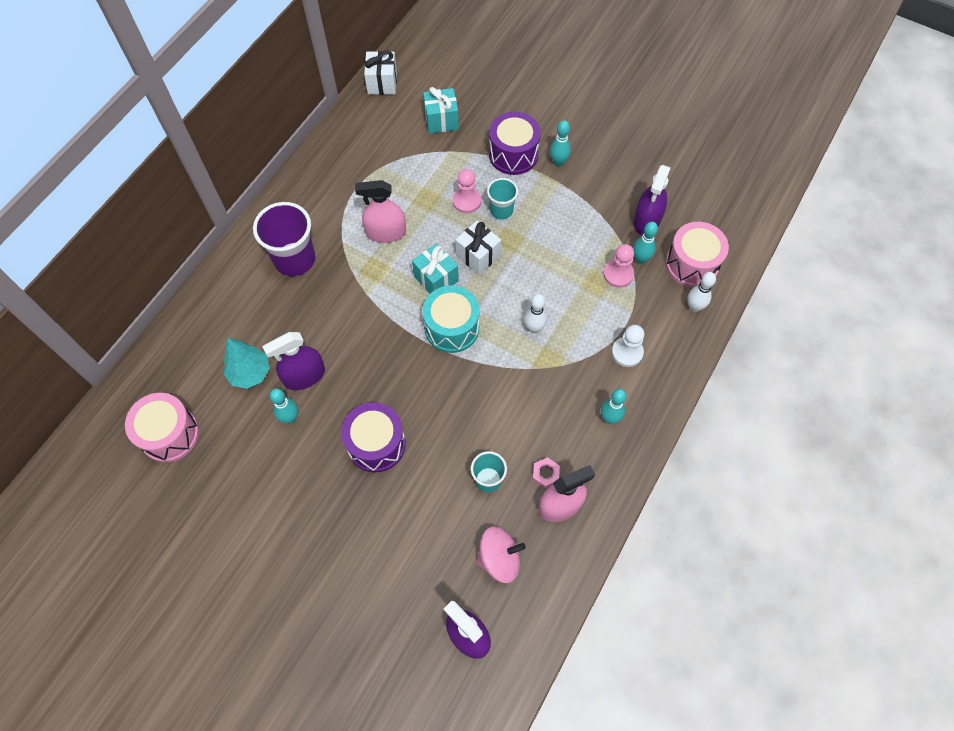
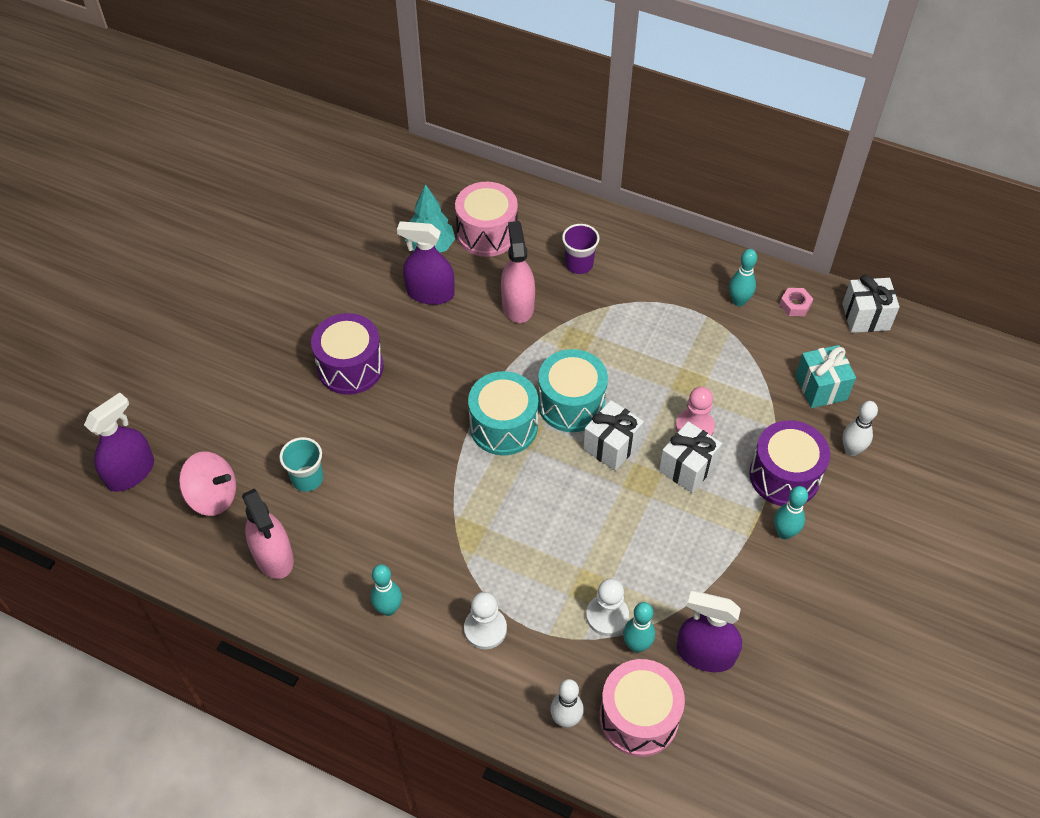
camera: 85 degrees right, 10 degrees down
pink drum [125,393,199,462] -> pink drum moved to [455,182,518,257]
purple cup [253,202,315,276] -> purple cup [562,224,600,274], size x0.57
purple spray bottle [262,332,325,390] -> purple spray bottle turned 45 degrees counterclockwise [397,221,455,305]
turquoise bowling pin [269,388,298,423] -> turquoise bowling pin moved to [729,249,757,306]
pink spray bottle [355,180,406,243] -> pink spray bottle moved to [501,221,535,323]
turquoise gift [412,243,459,293] -> turquoise drum [538,349,608,432]
pink spinning top [476,526,526,583] -> pink spinning top turned 60 degrees counterclockwise [179,451,236,516]
turquoise cup [487,178,518,219] -> white gift [659,421,722,493]
white bowling pin [524,294,547,333] -> white bowling pin moved to [842,401,878,456]
pink nut [532,457,560,489] -> pink nut moved to [780,288,813,316]
pink pawn [603,244,634,288] -> white pawn [586,578,629,636]

